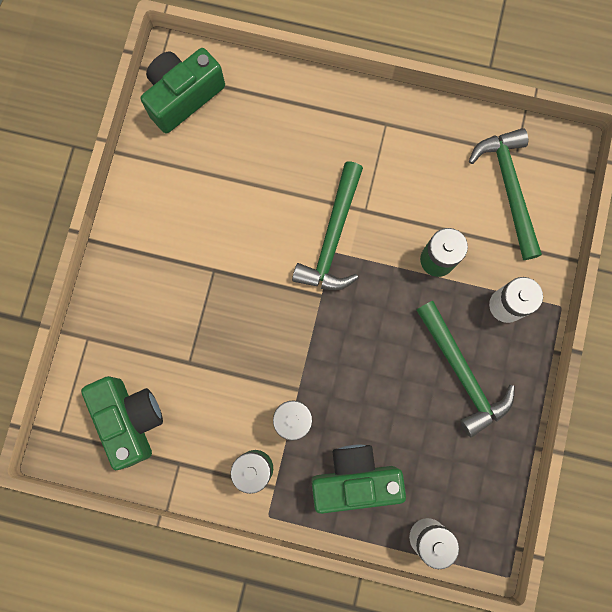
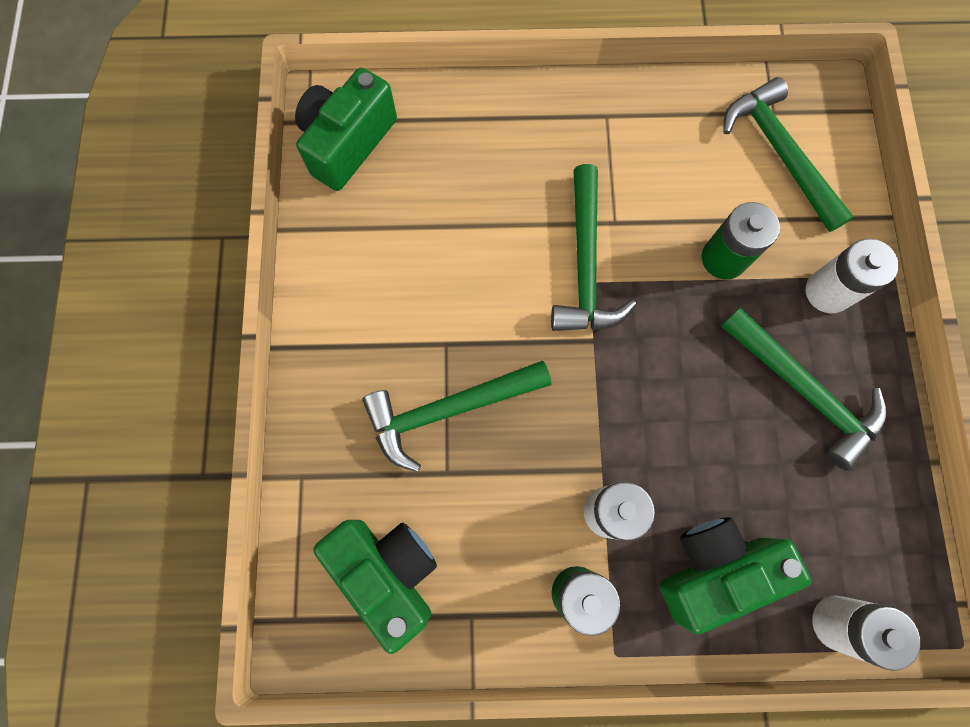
camera: 15 degrees left, 5 degrees down
none -> green hammer [362,361,551,472]

